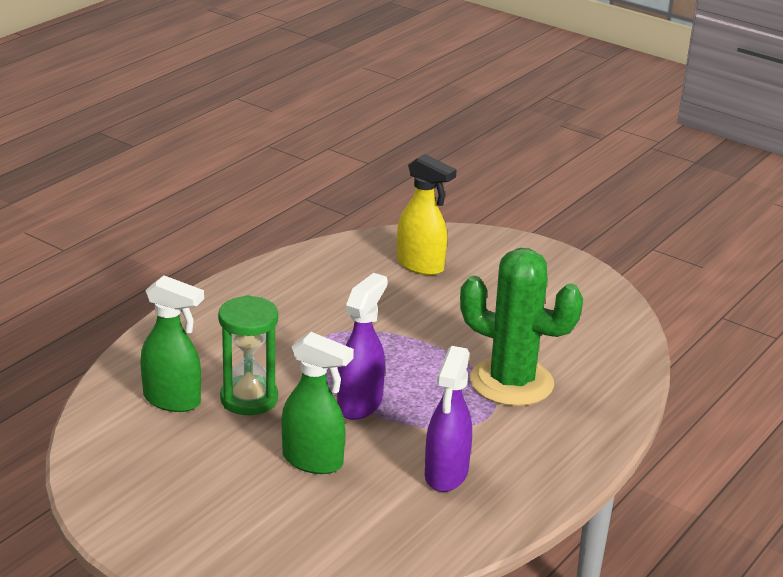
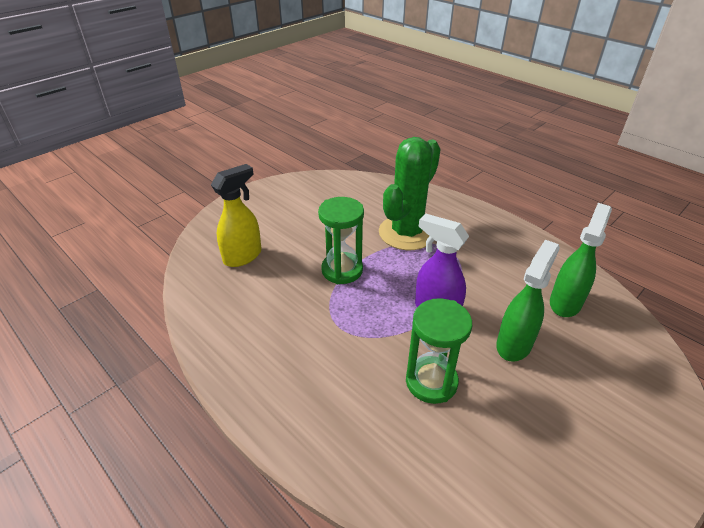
camera: 80 degrees left, 10 degrees up
green spray bottle [141,275,204,412] -> green spray bottle moved to [550,203,612,317]
purple spray bottle [425,346,472,492] -> none
none -> green hourglass [318,197,364,284]

